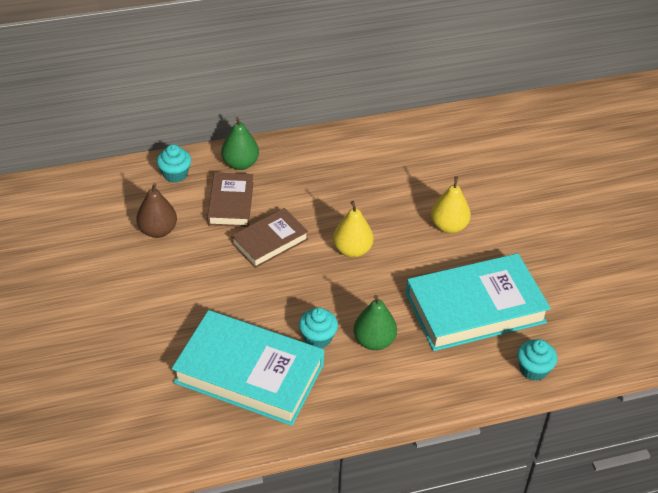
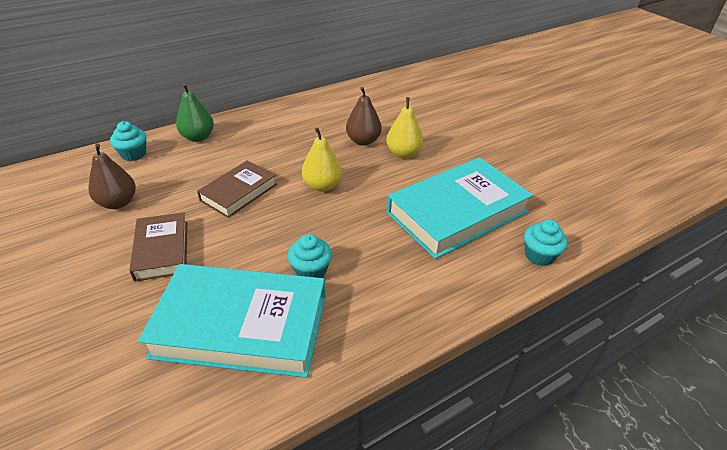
camera: 15 degrees left, 5 degrees down
brown book [207,172,254,227] -> brown book moved to [129,212,187,282]
green pear [353,295,397,350] -> none
none -> brown pear [346,87,382,146]

